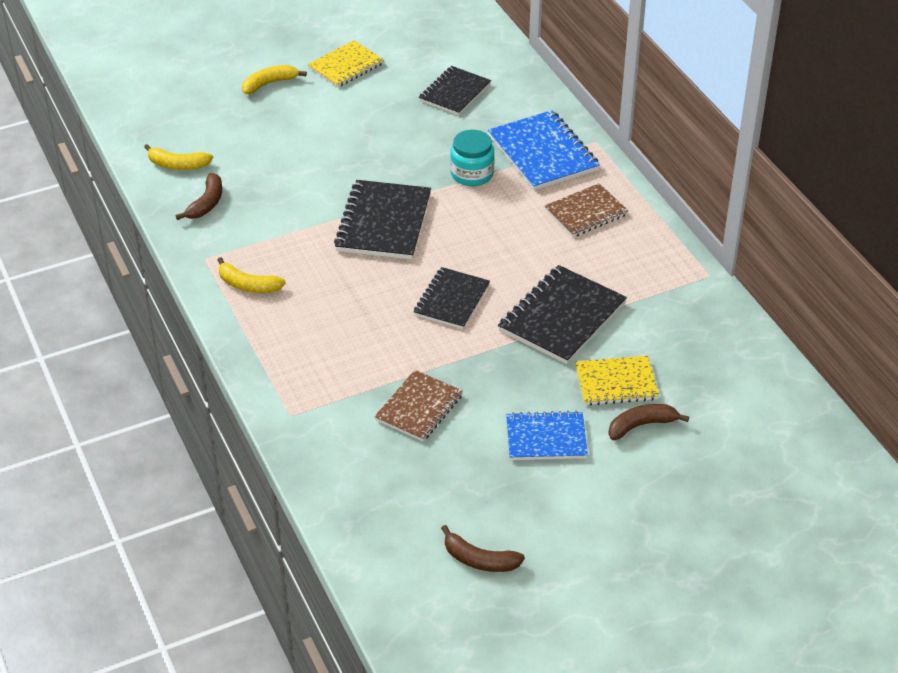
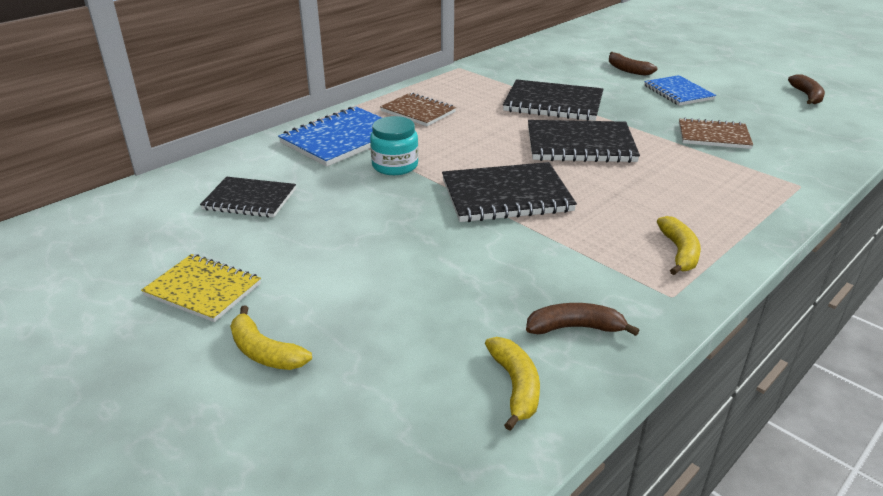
camera: 110 degrees left, 10 degrees down
black notebook [414,267,490,329] -> black notebook [528,120,640,163], size x1.52
yellow notebook [575,356,659,406] -> none

